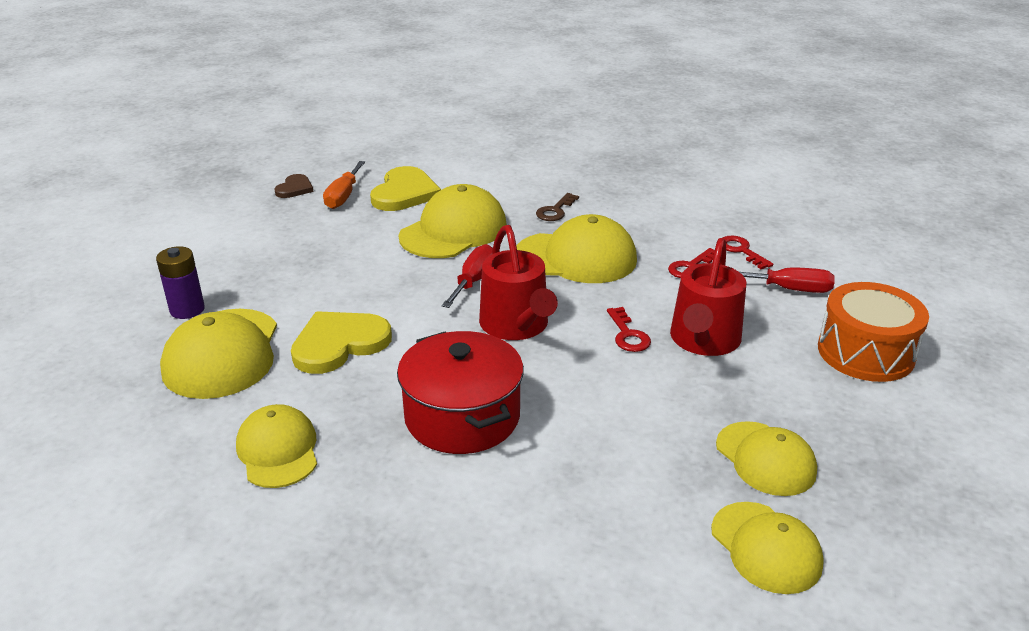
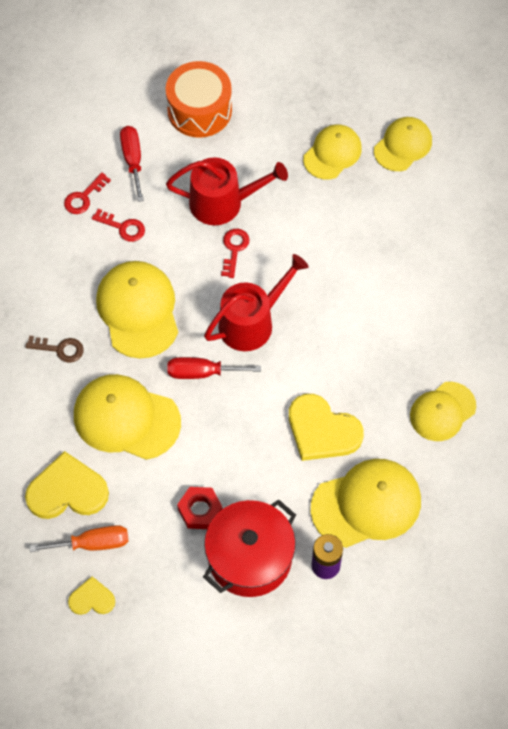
camera: 110 degrees left, 30 degrees up
brown heart [274,174,313,198] -> yellow heart [68,576,115,615]
red pot [397,331,524,454] -> red pot moved to [203,499,296,597]
red key [607,307,651,352] -> red key turned 45 degrees counterclockwise [221,229,250,278]
none -> red nut [177,487,222,529]

